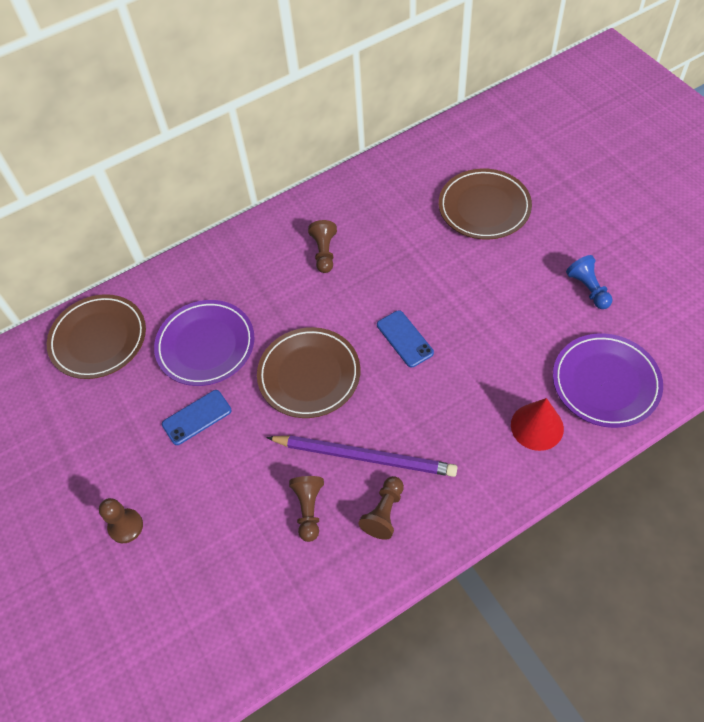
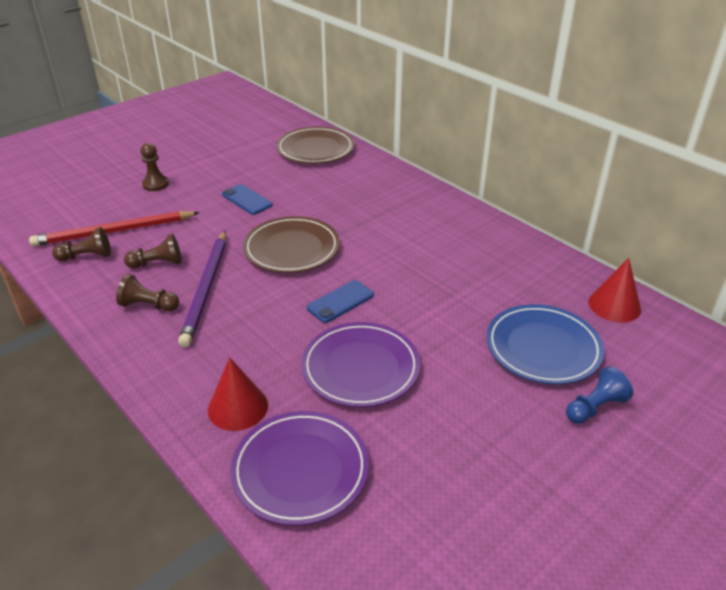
camera: 75 degrees right, 20 degrees down
purple plate [154,300,254,386] -> purple plate moved to [301,322,420,407]
brown pawn [308,220,337,273] -> brown pawn moved to [52,227,111,261]
brown plate [439,168,532,240] -> blue plate [486,304,604,385]
blue pawn [566,255,612,309] -> blue pawn moved to [566,366,633,424]
none -> red pencil [29,211,200,246]
none -> red cone [588,258,641,323]

